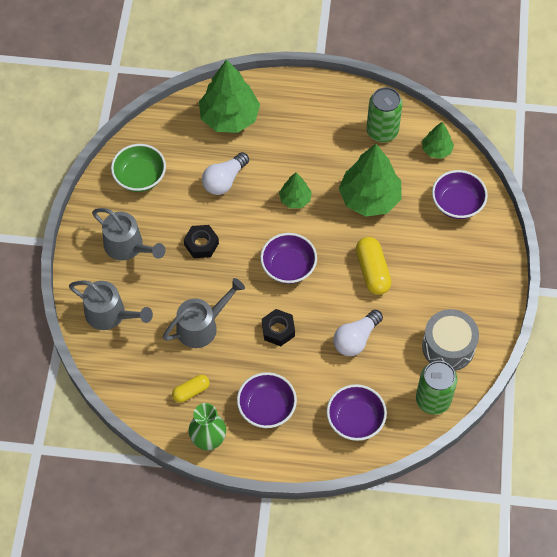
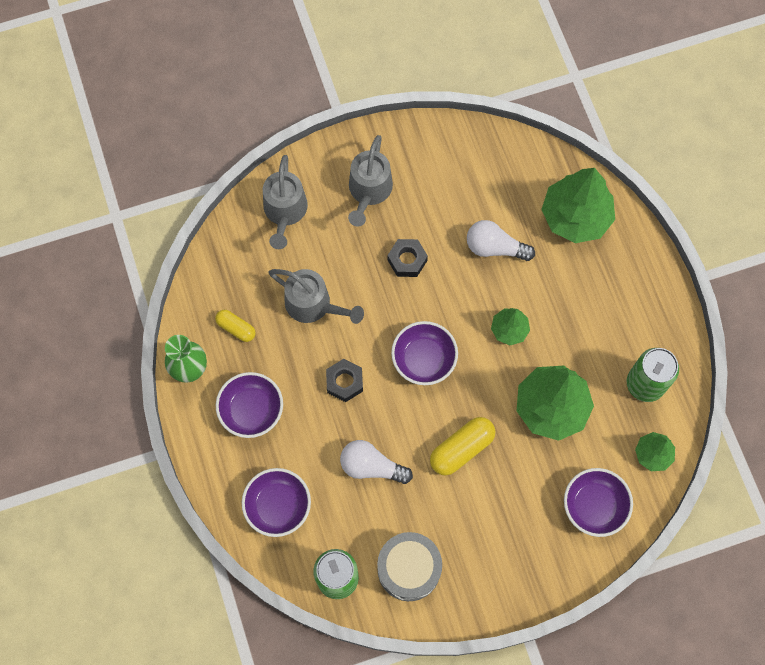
camera: 65 degrees right, 10 degrees up
green bowl [111,144,166,192] -> none

